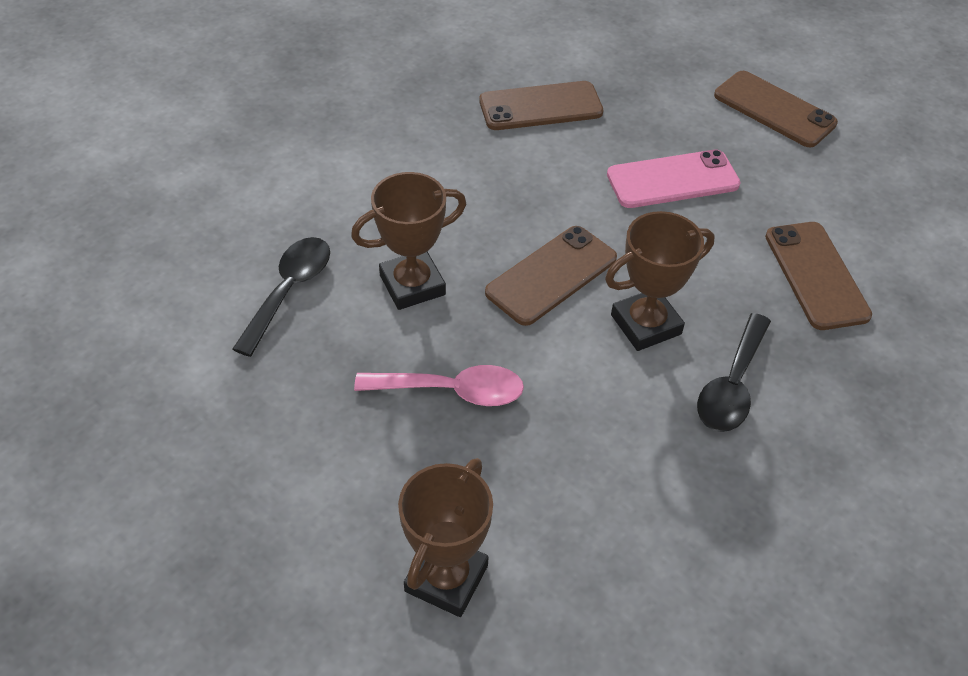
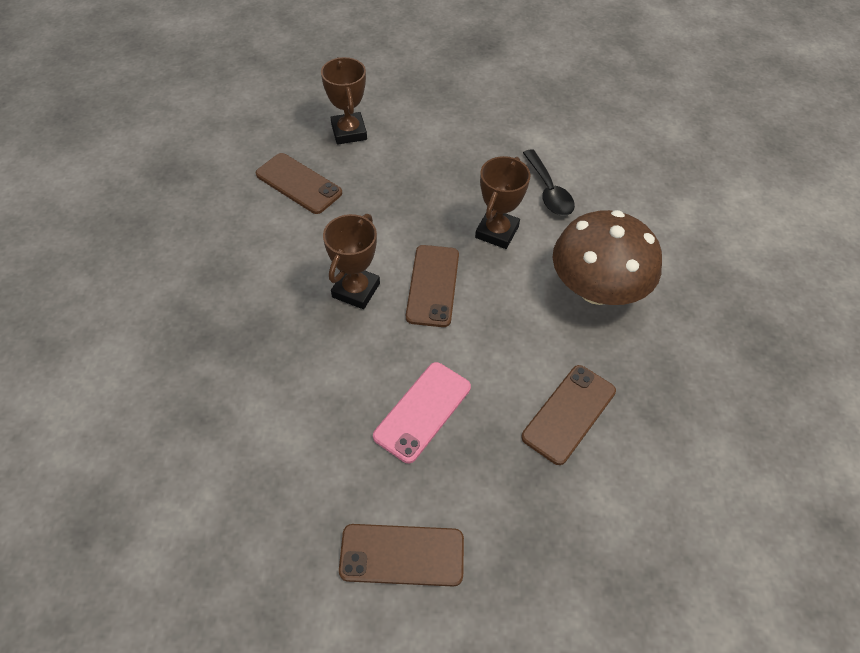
camera: 140 degrees right, 5 degrees up
pink spoon [354,365,524,406] -> none
black spoon [697,313,771,432] -> none
brown phone [765,222,872,330] -> brown phone moved to [256,153,342,214]
none -> brown mushroom [553,210,662,305]

